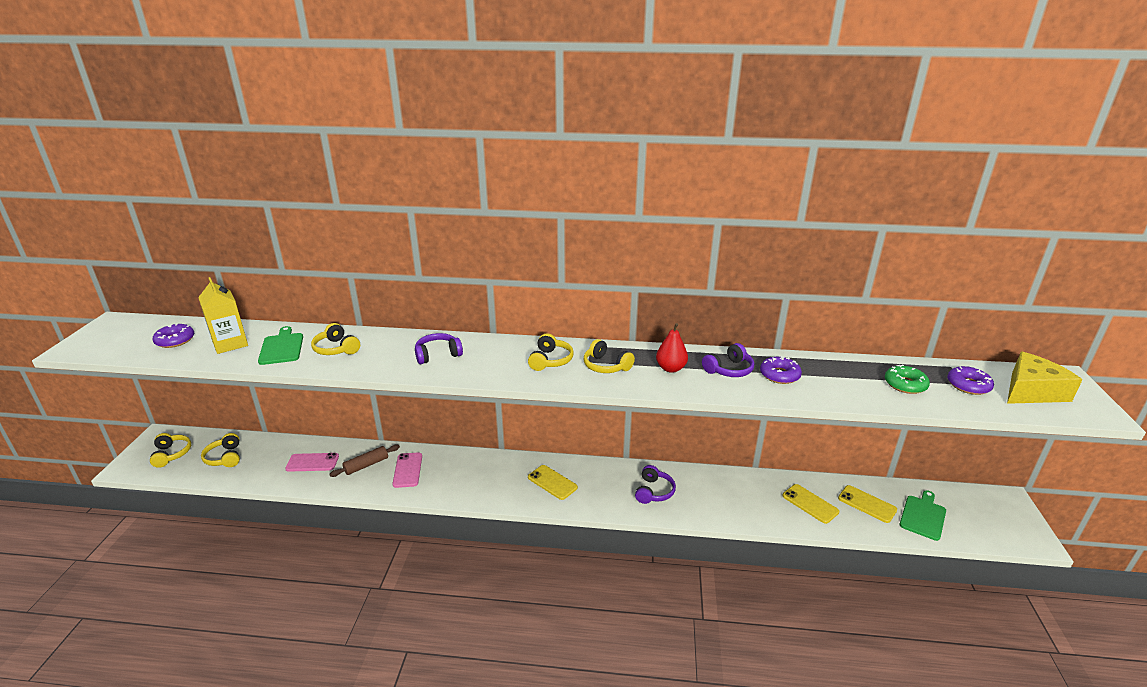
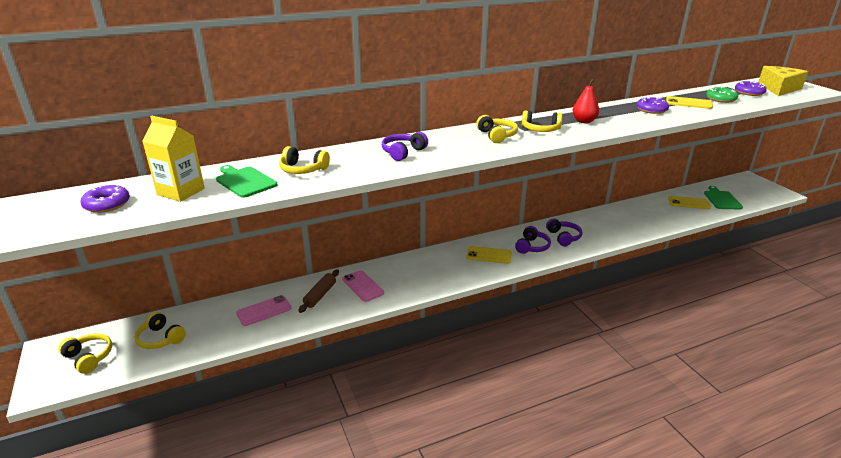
camera: 30 degrees left, 0 degrees up
purple headphones [702,343,754,377] -> purple headphones moved to [515,226,551,254]
yellow phone [782,484,839,524] -> yellow phone moved to [666,96,713,109]

